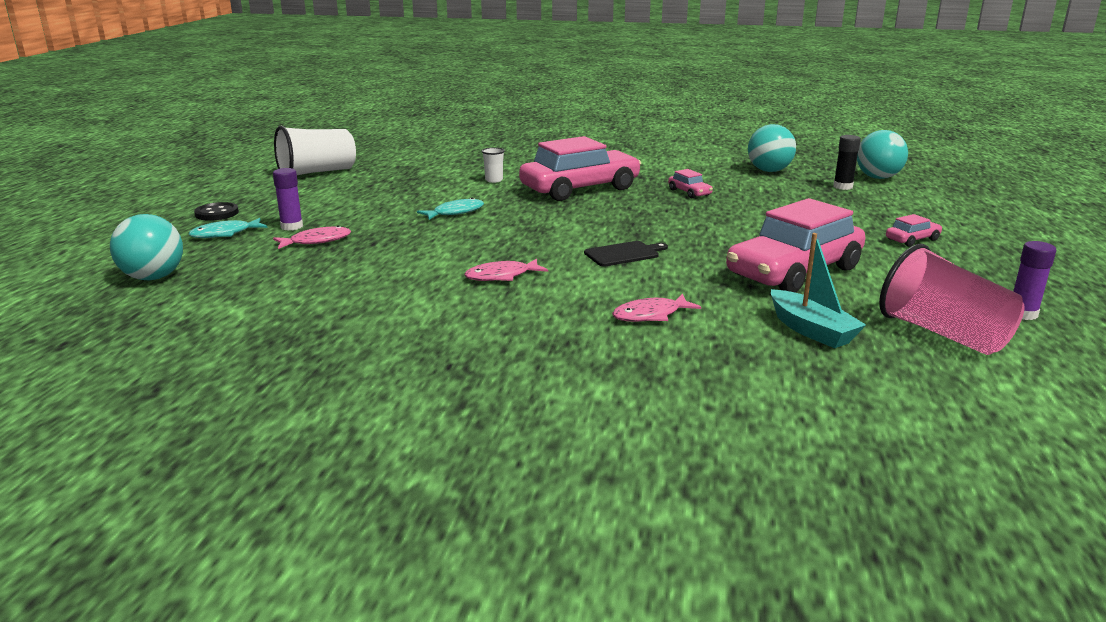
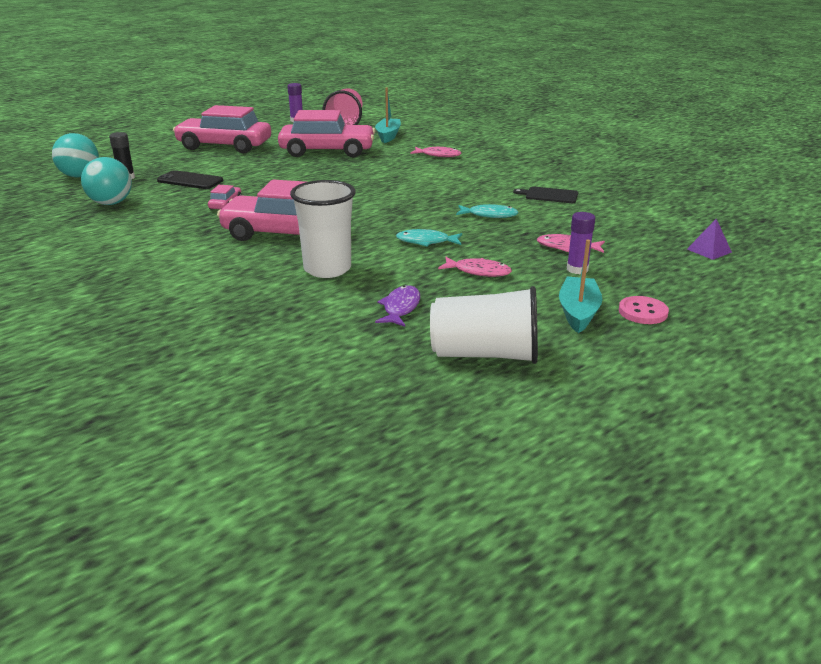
camera: 140 degrees left, 5 degrees up
turquoise ball [110,214,183,281] -> purple pyramid [687,219,732,260]
turquoise fish [188,218,267,238] -> turquoise fish moved to [456,204,519,218]
black button [194,202,239,221] -> pink button [619,296,669,324]
pink fish [465,259,548,281] -> pink fish moved to [438,257,512,277]
white cup [482,147,505,183] -> white cup [290,180,356,278], size x2.30
black cutting board [584,241,668,267] -> black cutting board moved to [513,186,578,203]
pink car [886,214,942,247] -> pink car [173,105,271,154], size x2.42
none -> black phone [157,170,223,189]
none -> purple fish [375,285,420,327]
none -> turquoise boat [559,240,602,333]

